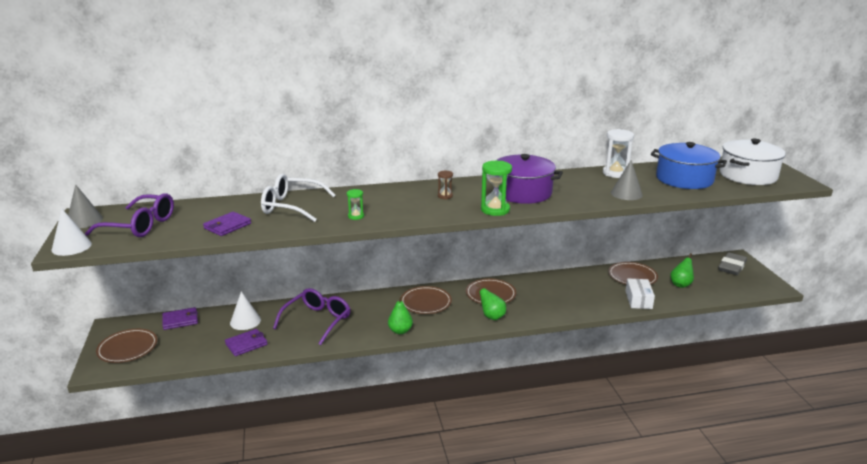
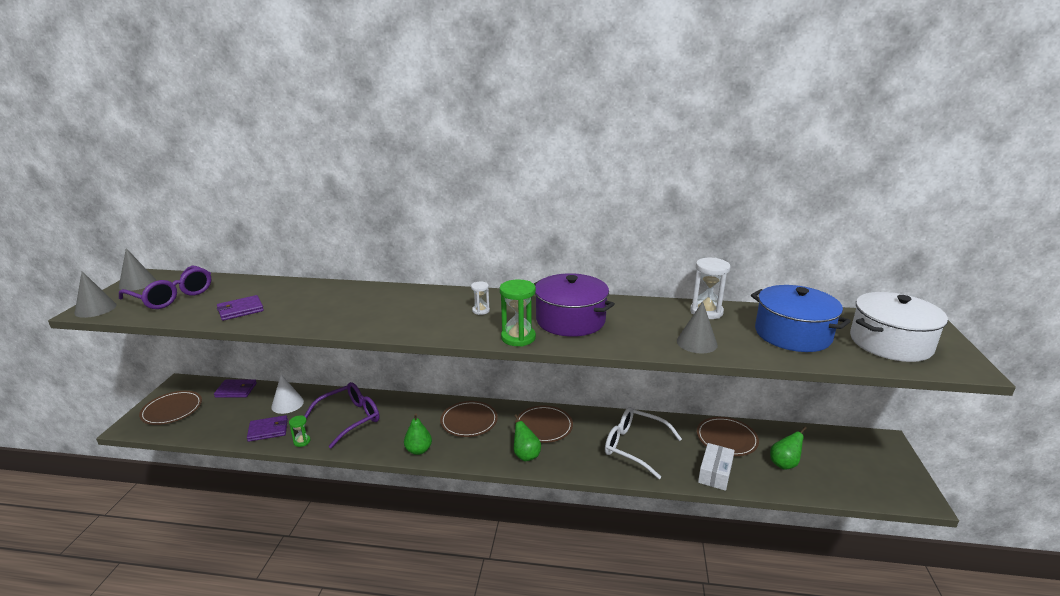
camera: 20 degrees right, 0 degrees up
white cone [51,208,92,256] -> grey cone [75,271,117,318]
white glasses [261,174,336,222] -> white glasses moved to [605,407,682,479]
green hourglass [347,189,364,220] -> green hourglass moved to [289,415,311,447]
brown hourglass [438,171,453,199] -> white hourglass [471,282,490,315]
grey eraser [718,252,747,275] -> none

